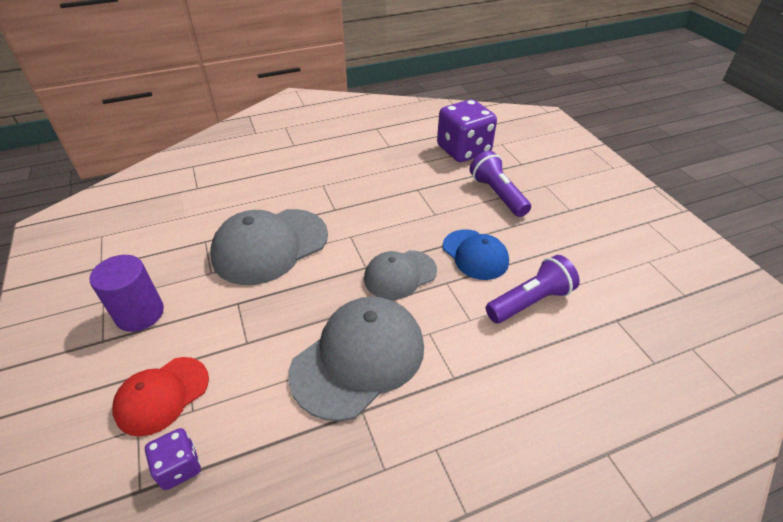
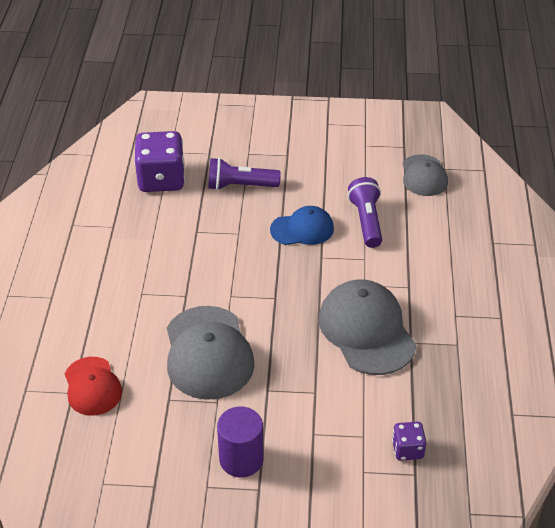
camera: 65 degrees left, 0 degrees up
red cap [112,357,209,437] -> red cap moved to [65,357,122,416]
grey cap [364,250,437,300] -> grey cap moved to [403,154,448,196]

